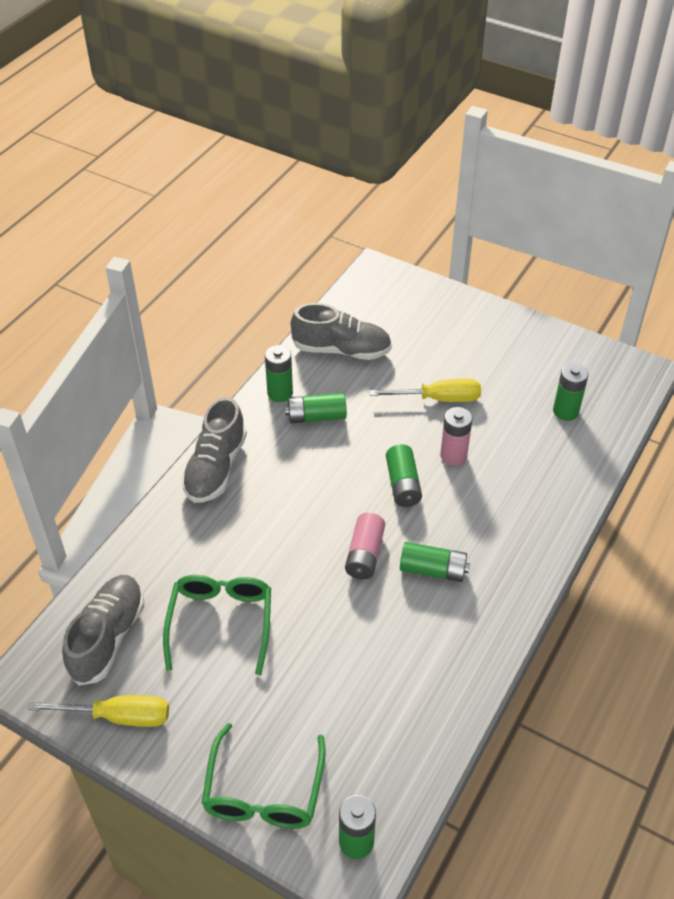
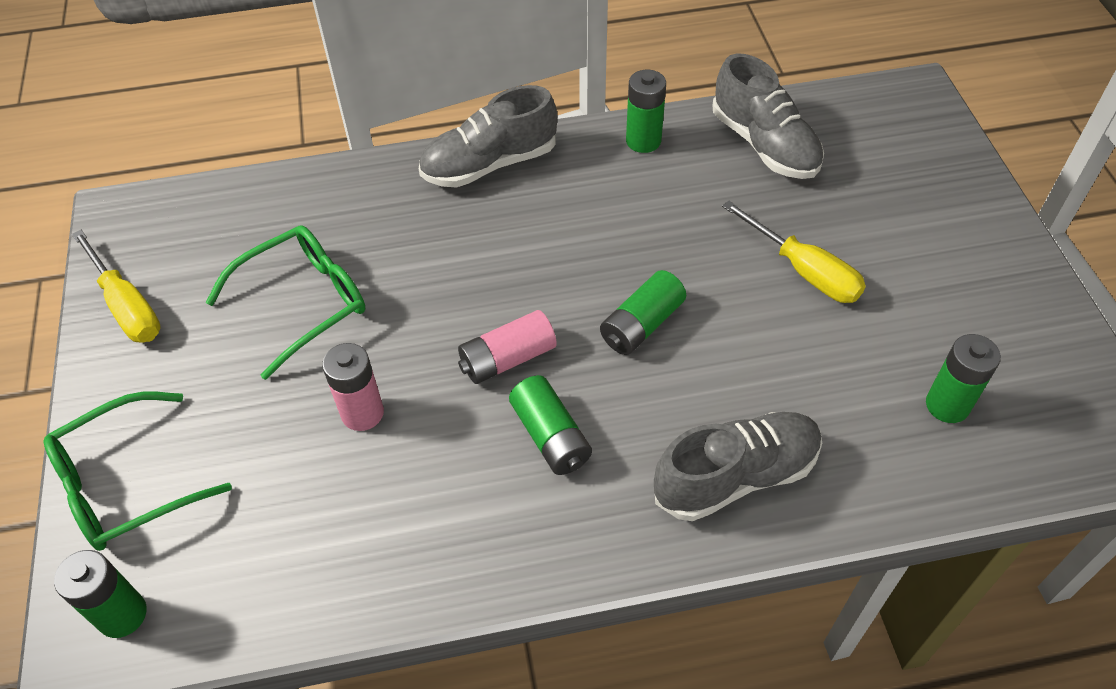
camera: 50 degrees right, 5 degrees up
grey shoe [62,575,144,686] -> grey shoe moved to [654,412,822,521]
green battery [285,393,347,424] -> none
pink battery [440,407,472,465] -> pink battery moved to [322,343,384,431]

